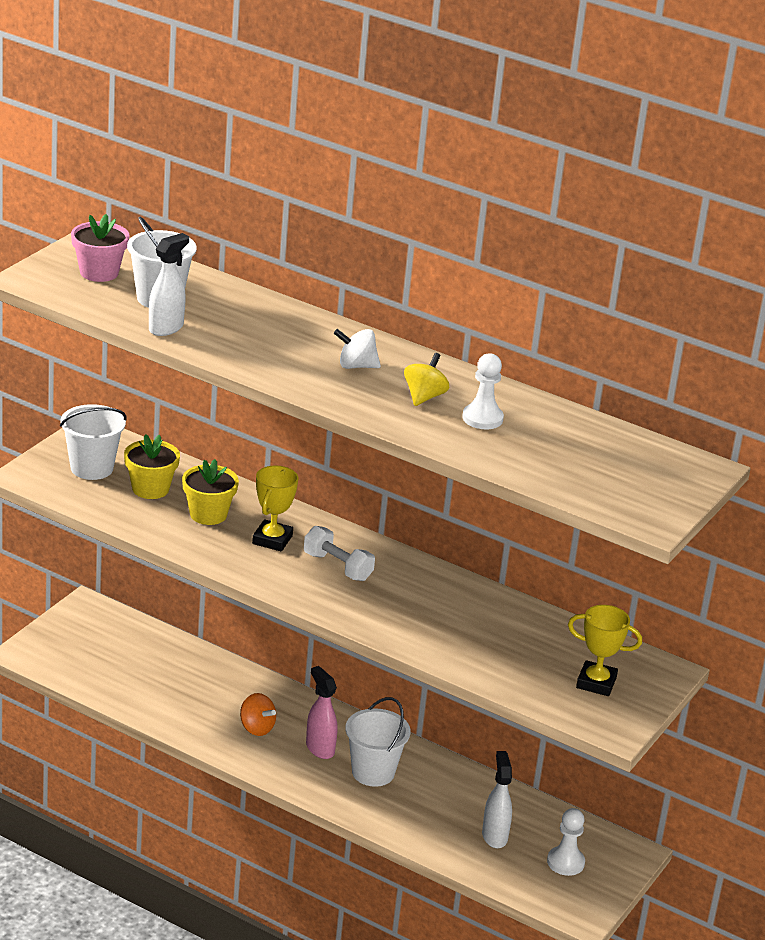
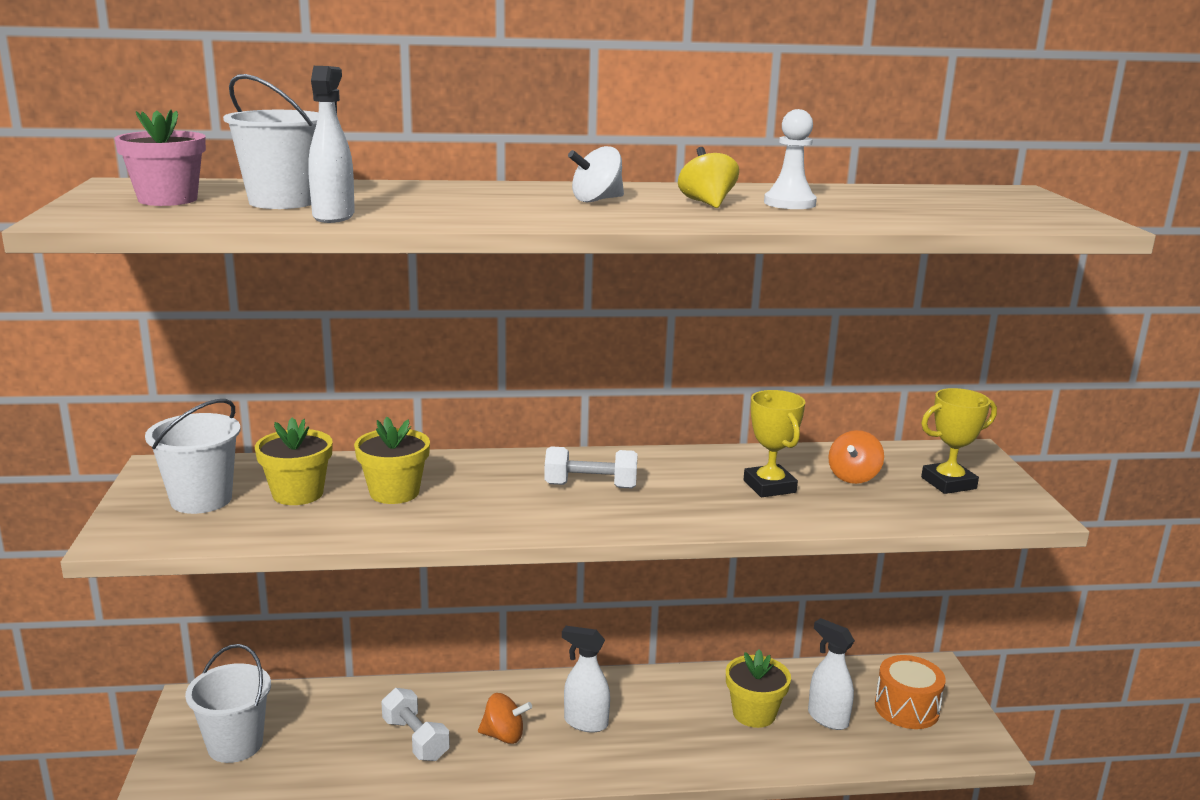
camera: 35 degrees left, 10 degrees down
yellow trophy [252,465,298,552] -> yellow trophy moved to [744,390,805,497]
pink spray bottle [306,666,338,759] -> white spray bottle [562,626,610,732]
white bucket [346,697,411,787] -> white bucket moved to [185,644,271,763]
white pawn [547,808,585,876] -> orange drum [875,655,946,729]
none -> white dumbbell [381,688,450,761]
none -> yellow flower pot [726,649,791,728]
none -> orange spinning top [828,430,884,484]

